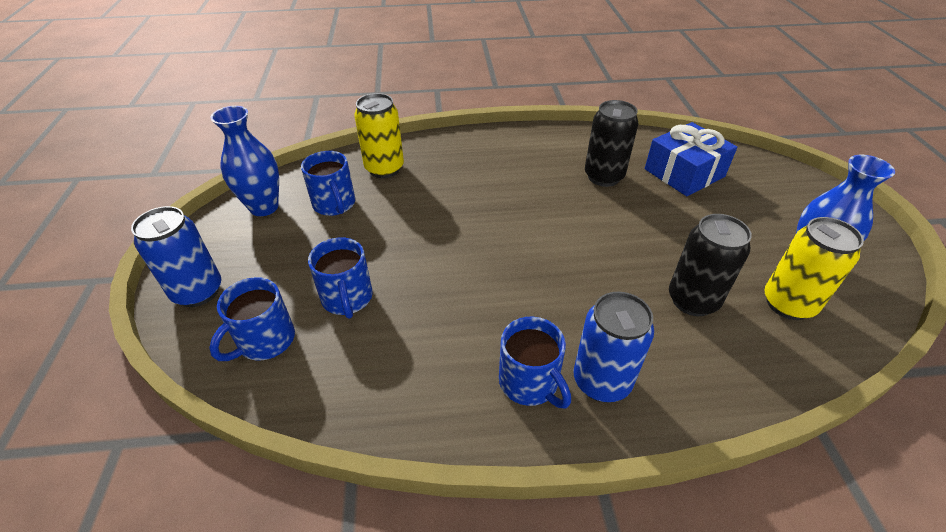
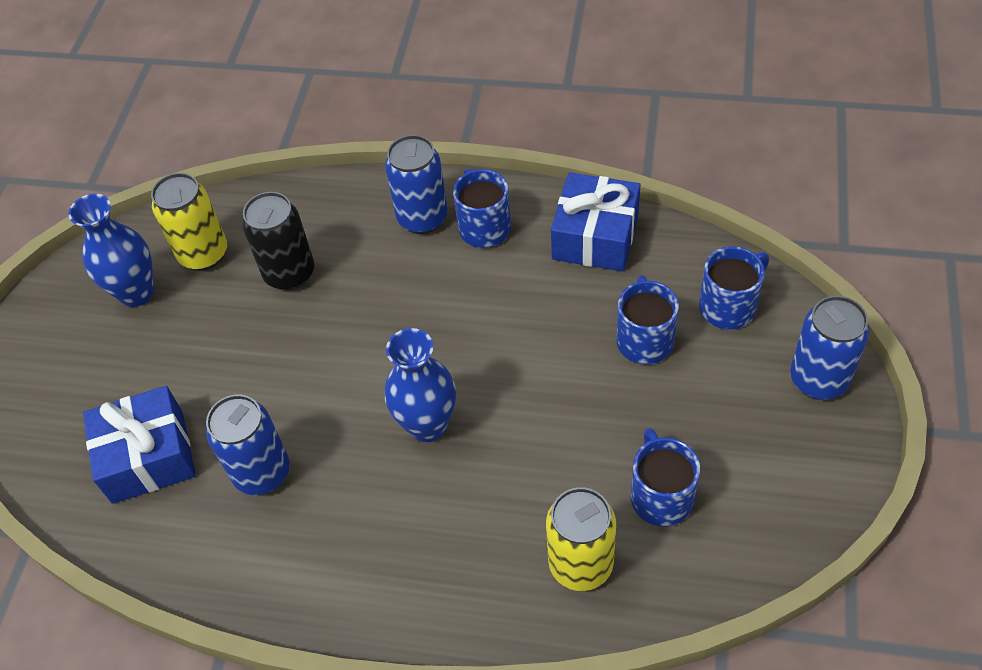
camera: 160 degrees left, 10 degrees up
blue vase [211,106,279,216] -> blue vase moved to [384,328,456,442]
black can [585,100,638,187] -> blue can [206,394,290,495]
none -> blue gift [551,172,640,272]

